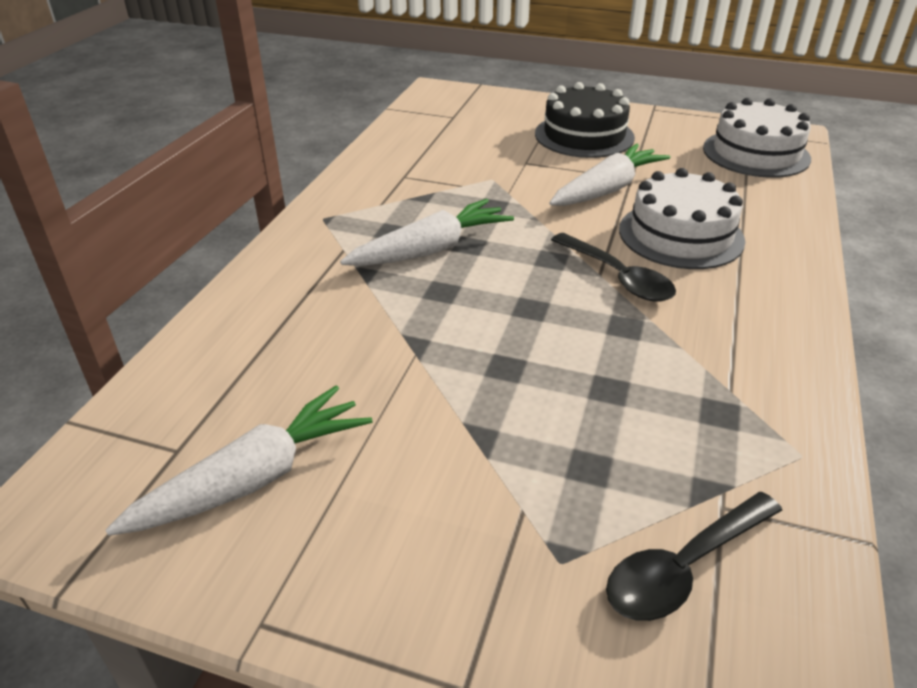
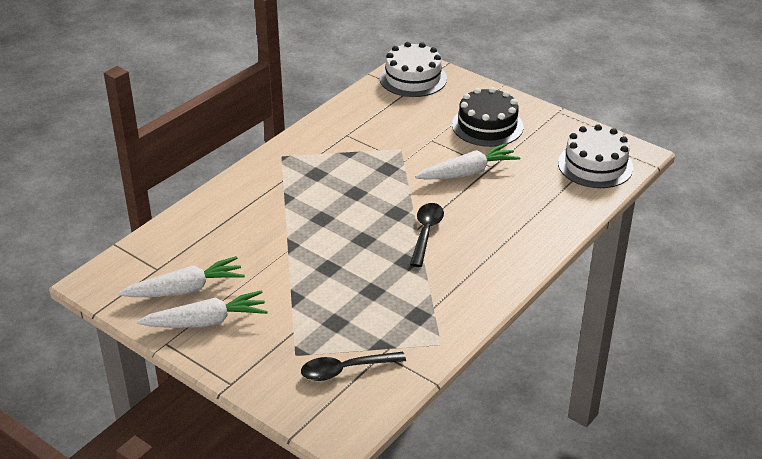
camera: 20 degrees right, 0 degrees up
white carrot [340,199,514,266] -> white carrot moved to [137,290,268,328]
black spoon [551,233,676,302] -> black spoon turned 150 degrees counterclockwise [410,203,444,267]
white cake [619,168,745,269] -> white cake moved to [380,42,447,97]

